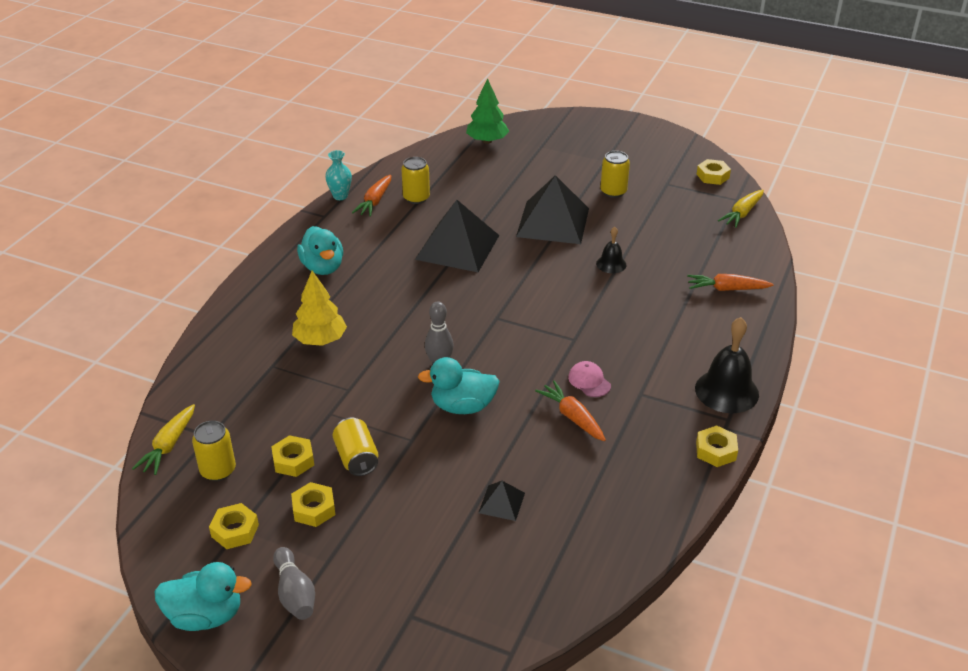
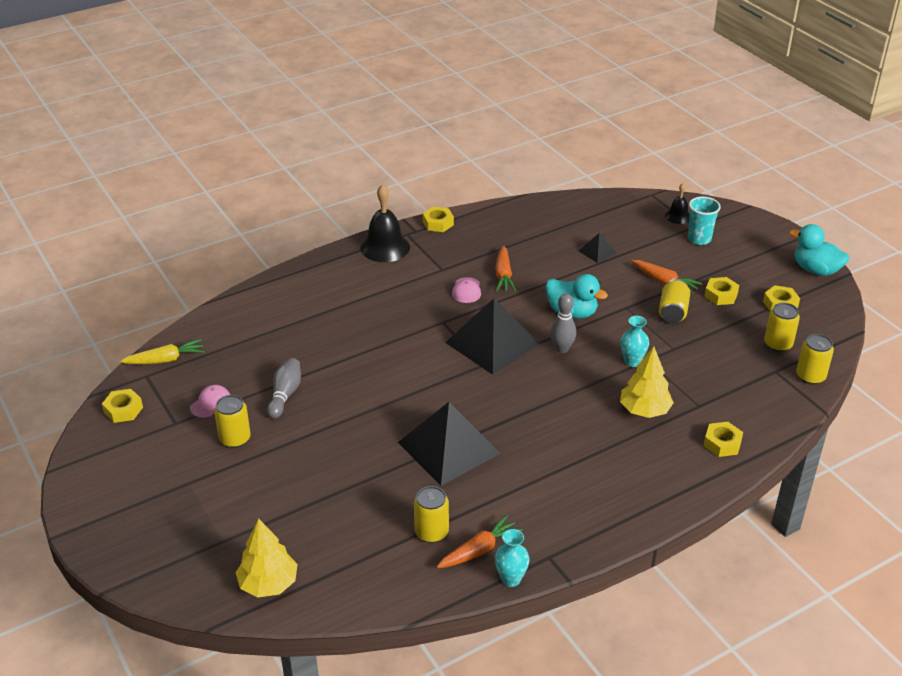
camera: 145 degrees left, 0 degrees up
yellow carrot [132,404,195,475] -> yellow can [796,334,834,385]
yellow nut [271,435,314,477] -> yellow nut moved to [704,422,743,457]
grey bowling pin [273,547,315,620] -> grey bowling pin moved to [267,358,301,419]
turquoise duck [297,226,343,275] -> none
green tree [466,78,509,144] -> yellow tree [235,518,297,598]
black pyramid [516,175,589,244] -> black pyramid moved to [445,298,539,375]
black bell [596,227,627,273] -> black bell moved to [665,183,690,224]
orange carrot [687,274,773,291] -> orange carrot moved to [631,260,702,294]
none -> pink cap [190,385,230,418]
none -> turquoise vase [620,316,649,367]
none -> turquoise cup [688,197,721,245]

